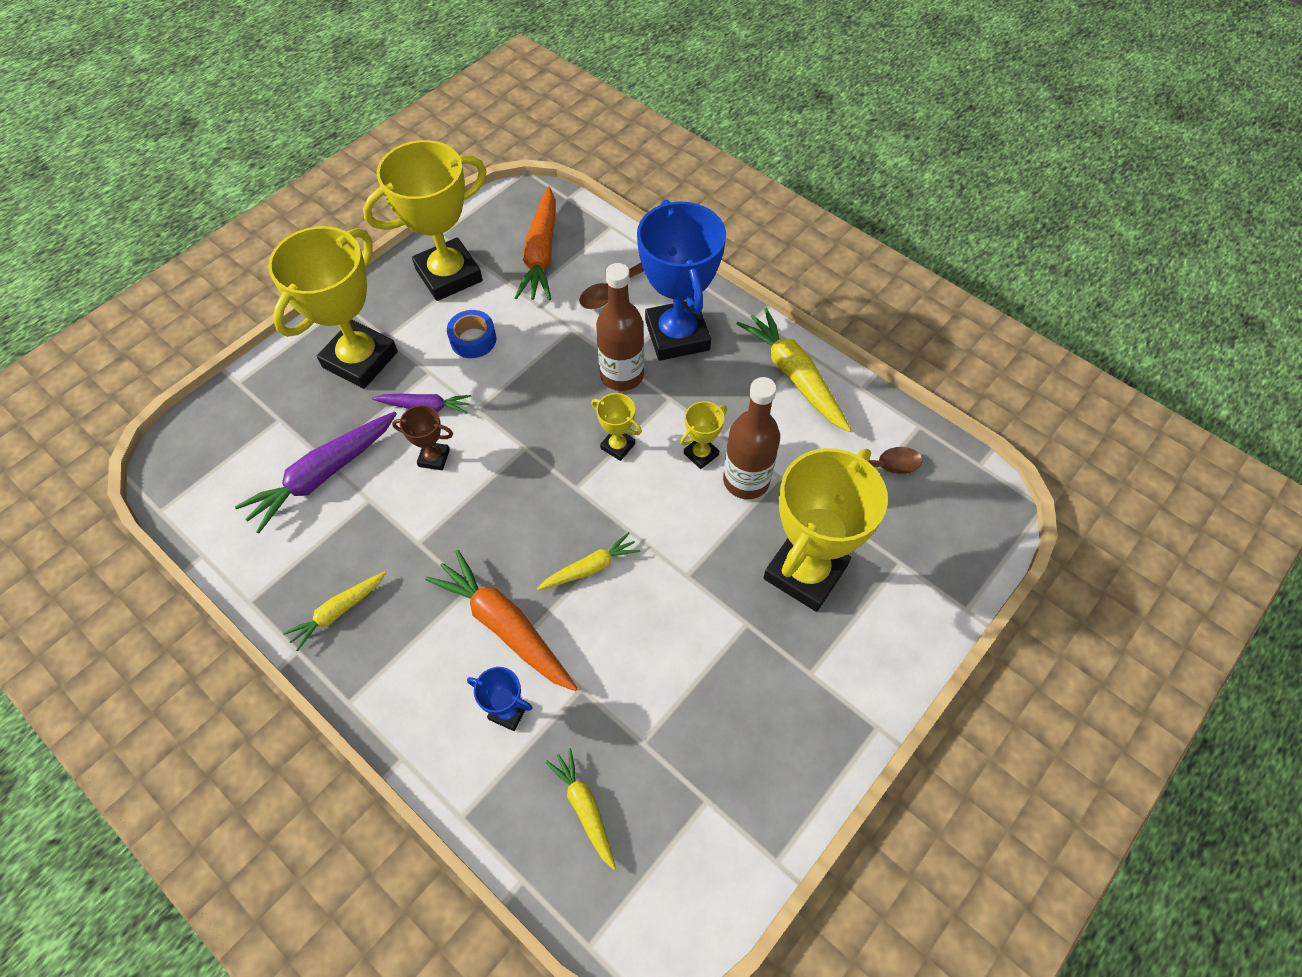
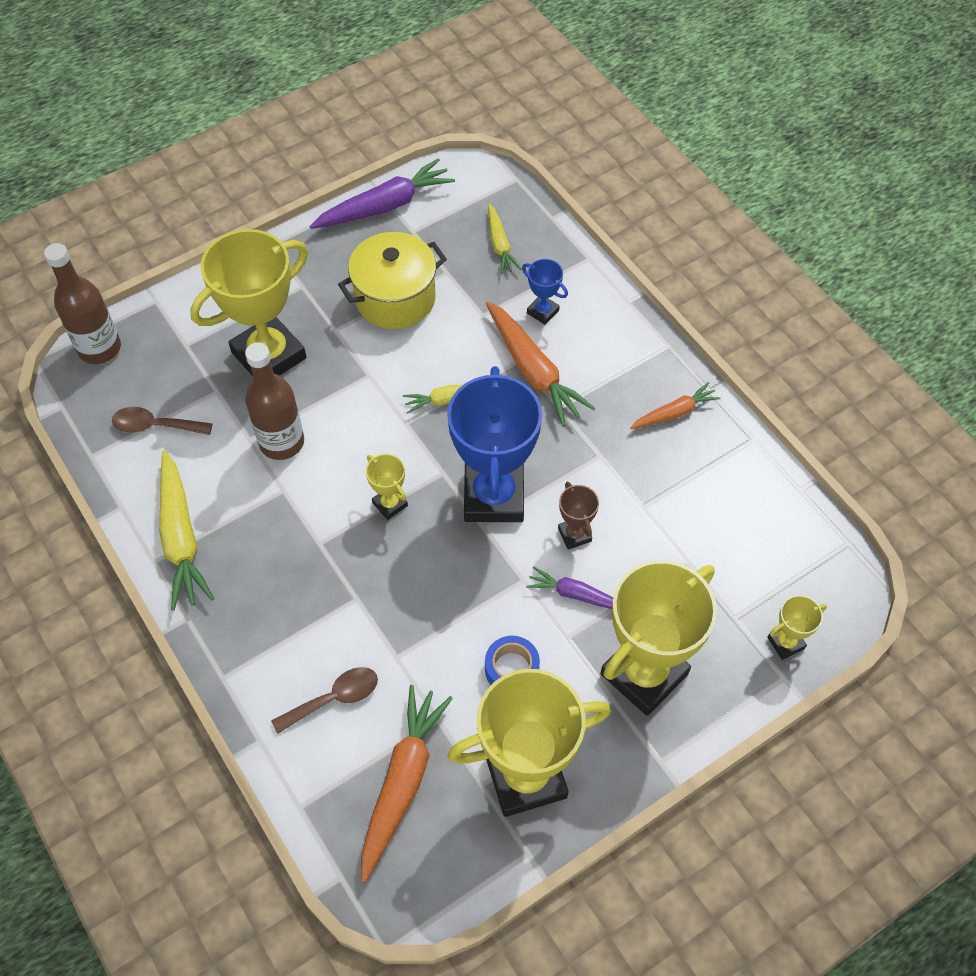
camera: 165 degrees left, 0 degrees up
purple carrot [235,411,397,533] -> purple carrot moved to [309,158,455,229]
yellow carrot [283,572,386,652] -> orange carrot [630,382,721,429]
brown trophy [392,405,453,470] -> brown trophy turned 45 degrees clockwise [558,482,599,550]
brown bottle [596,263,644,391] -> brown bottle moved to [44,243,121,364]
blue trophy [637,200,726,361] -> blue trophy moved to [447,366,542,522]
yellow trophy [680,401,727,469] -> yellow trophy moved to [767,595,827,660]
none -> yellow pot [338,232,447,329]

